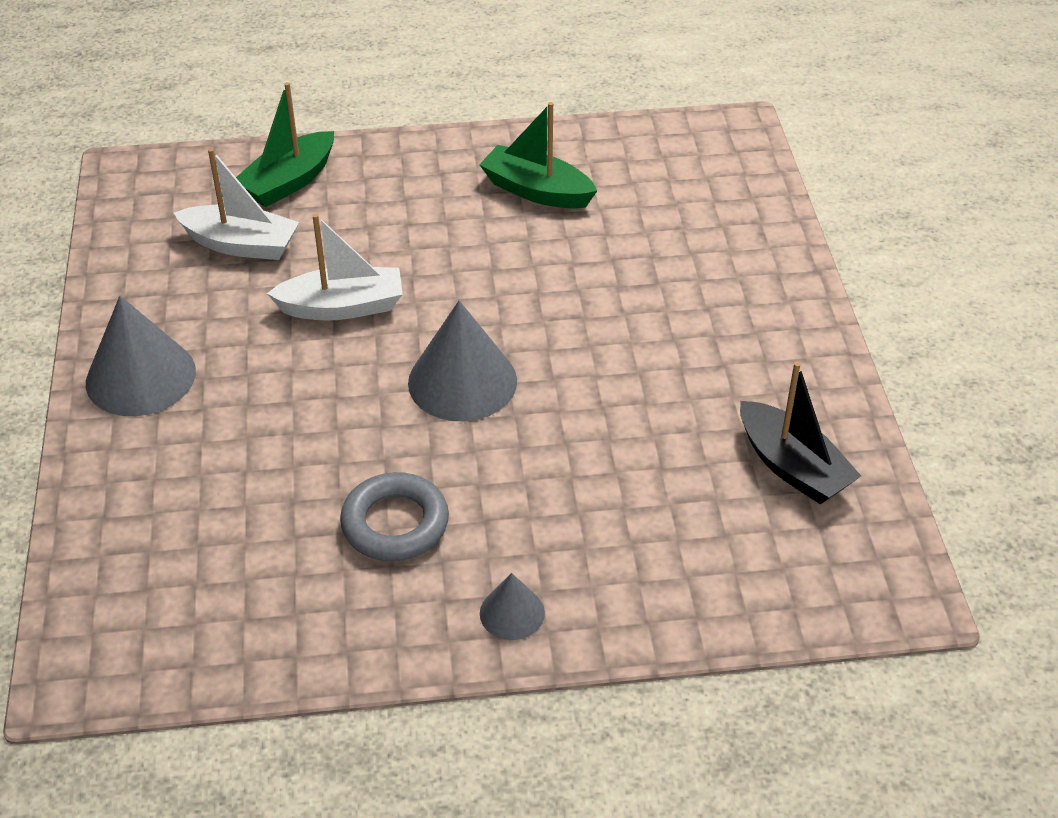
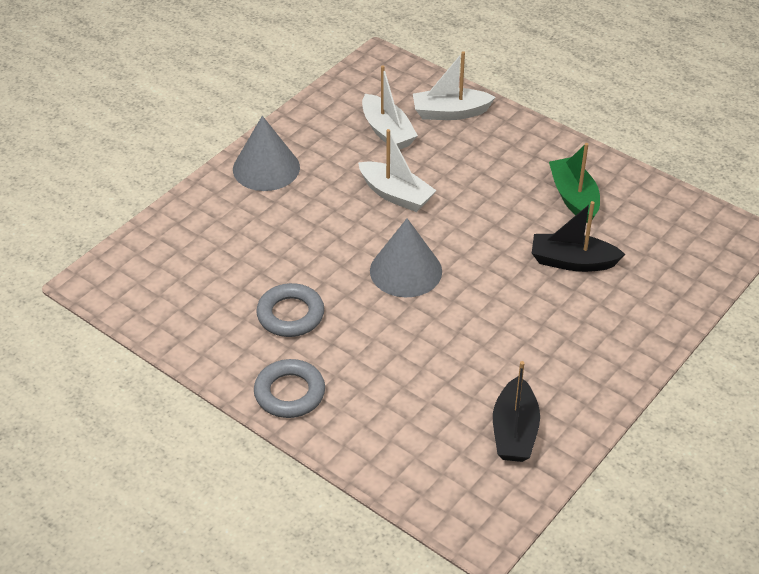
camera: 45 degrees right, 0 degrees up
green boat [236,82,334,207] -> white boat [413,51,496,120]
grey cone [480,573,545,640] -> grey ring [254,359,325,418]
none -> black boat [532,201,625,272]

